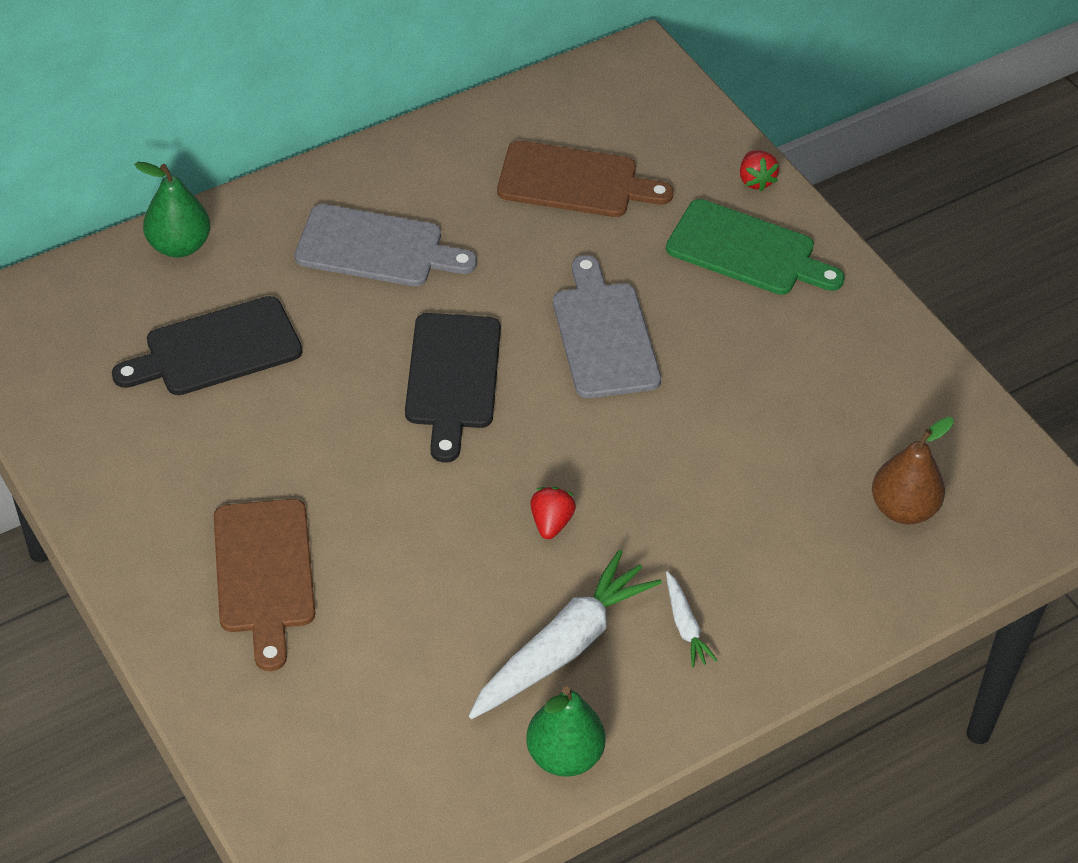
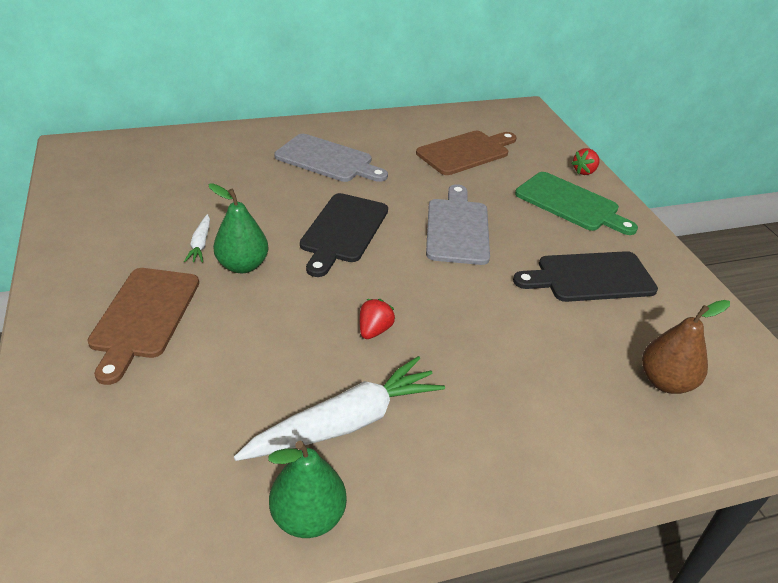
camera: 15 degrees right, 10 degrees down
black cutting board [112,296,302,395] -> black cutting board moved to [513,251,658,302]
green pear [134,162,210,258] -> green pear moved to [208,183,268,273]
brown cutting board [497,140,674,217] -> brown cutting board turned 60 degrees counterclockwise [416,131,517,175]
white carrot [666,572,718,668] -> white carrot moved to [184,214,210,263]
red strawberry [740,150,779,192] -> red strawberry turned 45 degrees clockwise [571,148,600,175]

